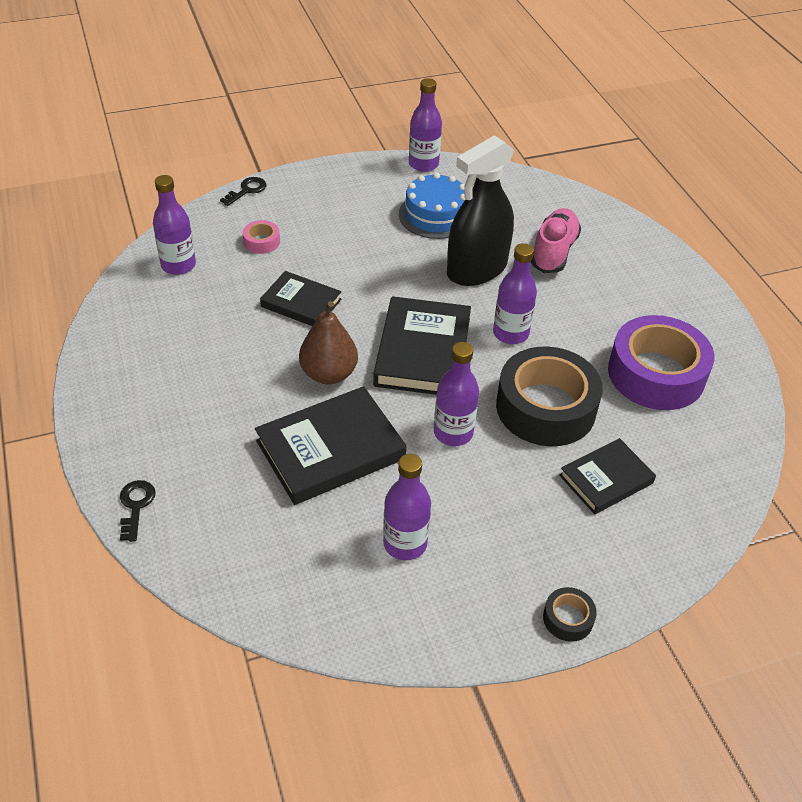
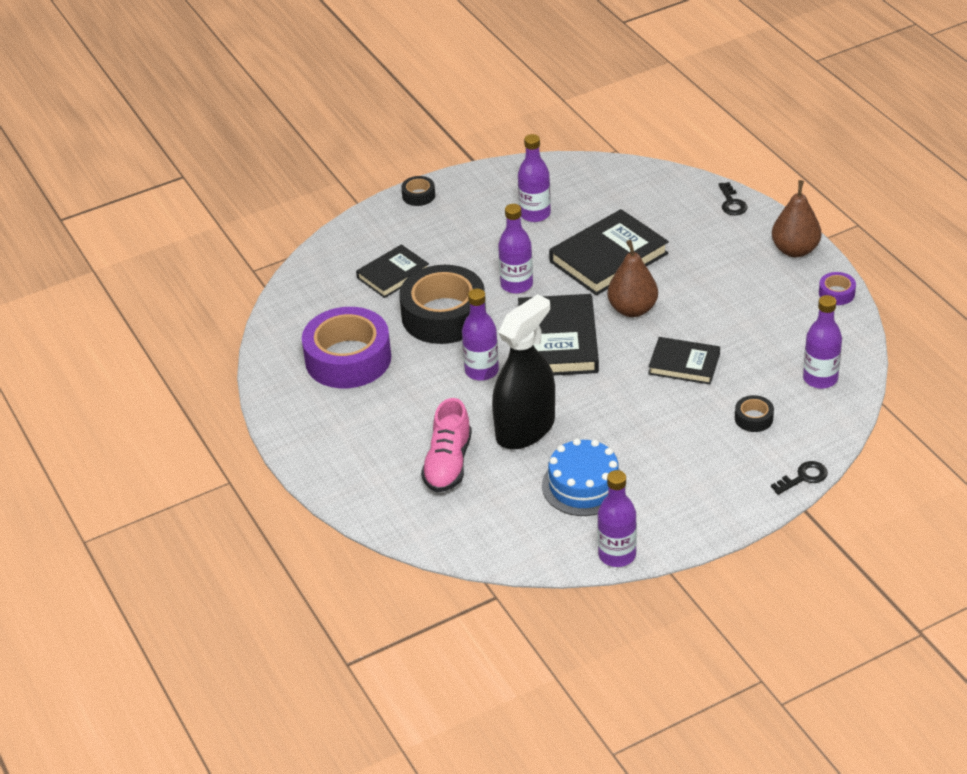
camera: 175 degrees right, 5 degrees down
black key [220,177,267,206] -> black key turned 150 degrees counterclockwise [771,461,828,495]
pink tape [243,220,280,254] -> black tape [735,395,774,432]
none -> brown pear [772,180,821,257]
none -> purple tape [819,272,856,305]

